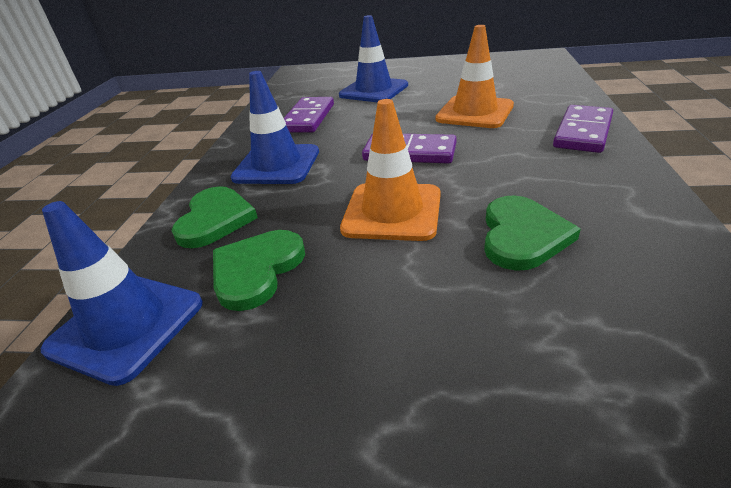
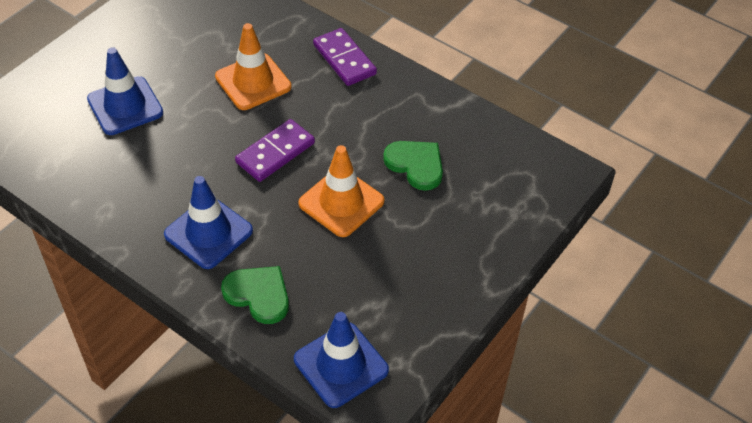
camera: 65 degrees left, 15 degrees up
green heart [213,230,305,311] -> none
purple domino [284,97,334,132] -> none

